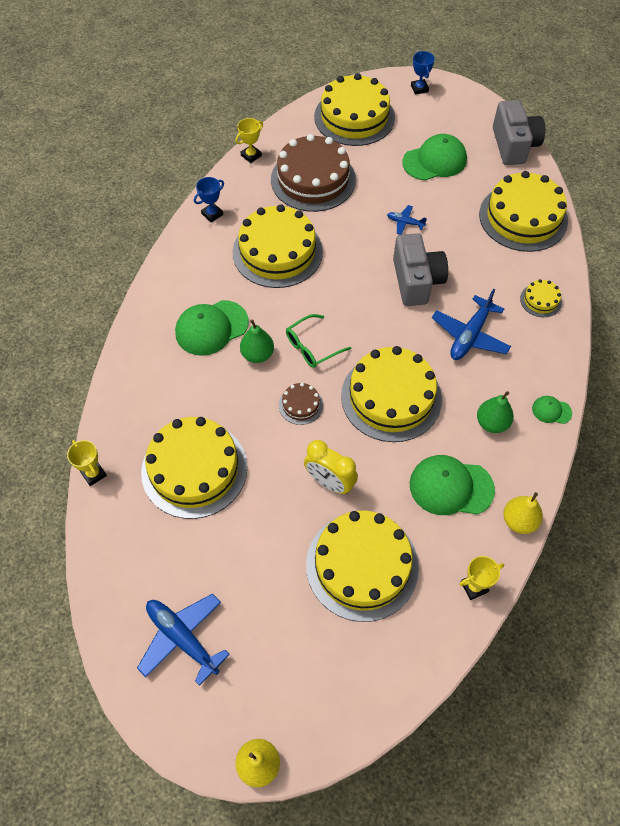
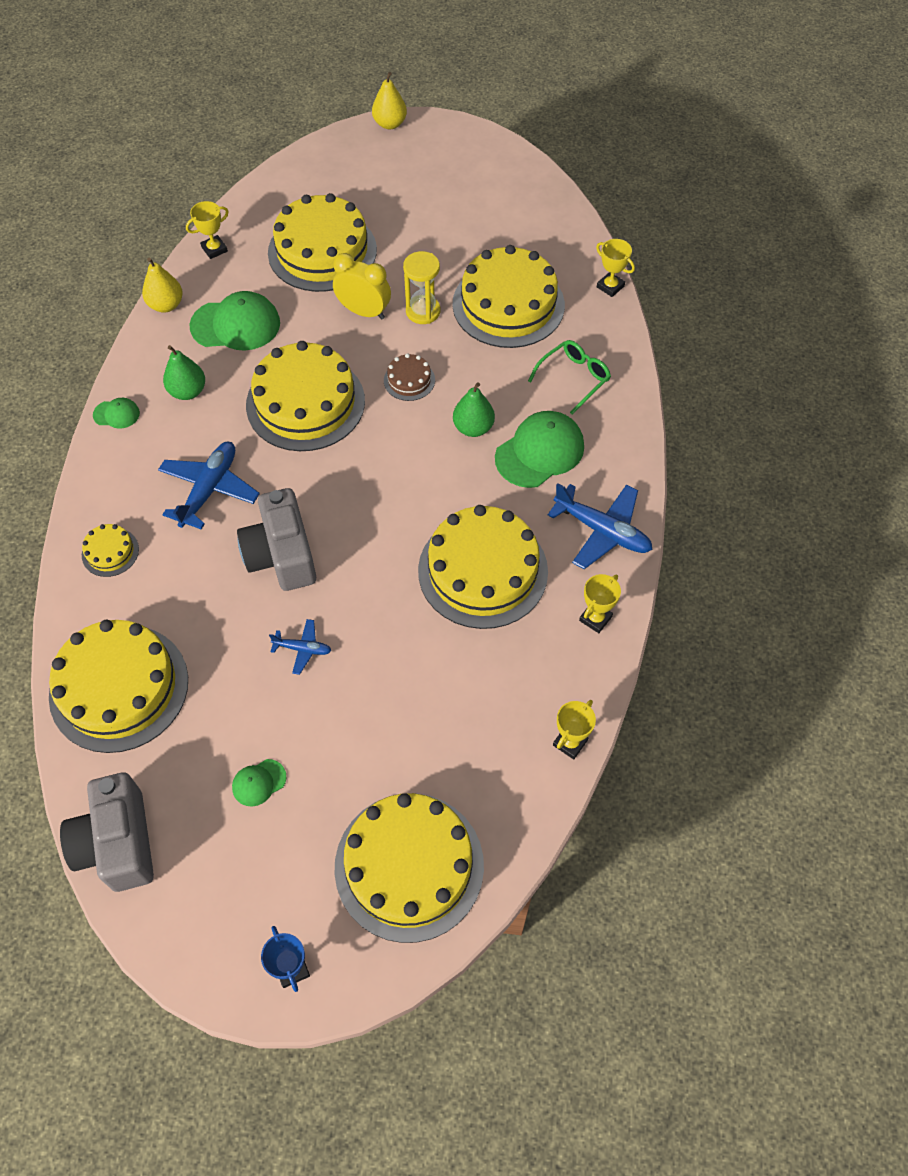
camera: 170 degrees right, 0 degrees up
blue plane [137,593,230,686] -> blue plane moved to [548,483,652,569]
blue trophy [194,177,224,223] -> yellow trophy [579,574,621,633]
brown cake [271,134,356,212] -> none
green glasses [286,314,351,368] -> green glasses moved to [528,340,611,415]
green cap [402,134,467,180] -> green cap [232,759,286,806], size x0.49
none -> yellow hourglass [403,251,440,324]

